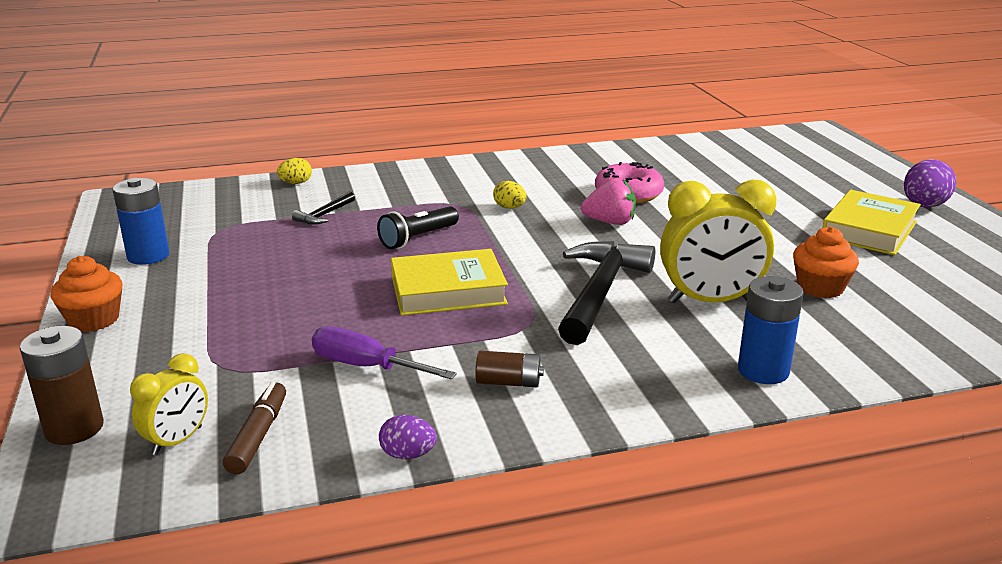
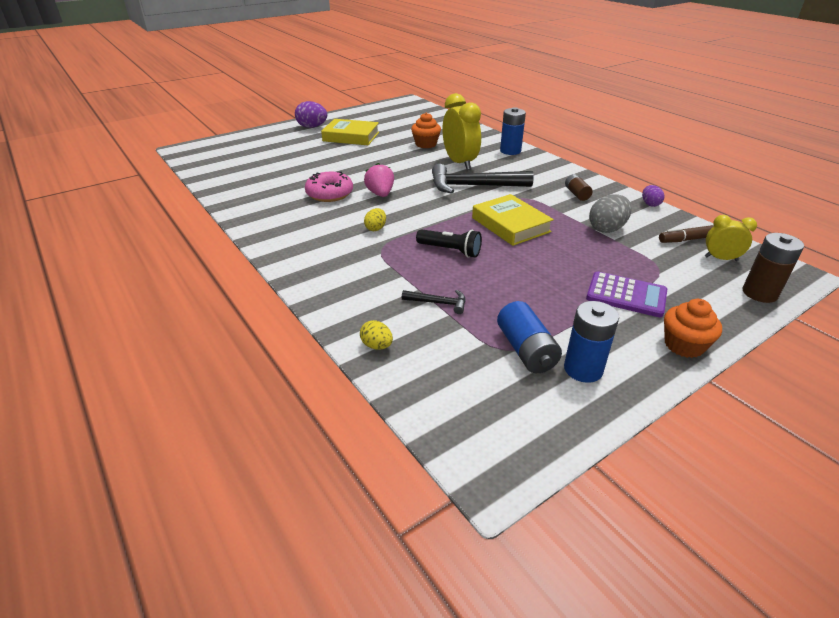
camera: 110 degrees left, 10 degrees up
purple screwdriver [312,326,457,379] -> grey egg [589,194,632,233]
none -> blue battery [497,301,562,373]
none -> purple calculator [586,271,667,317]

